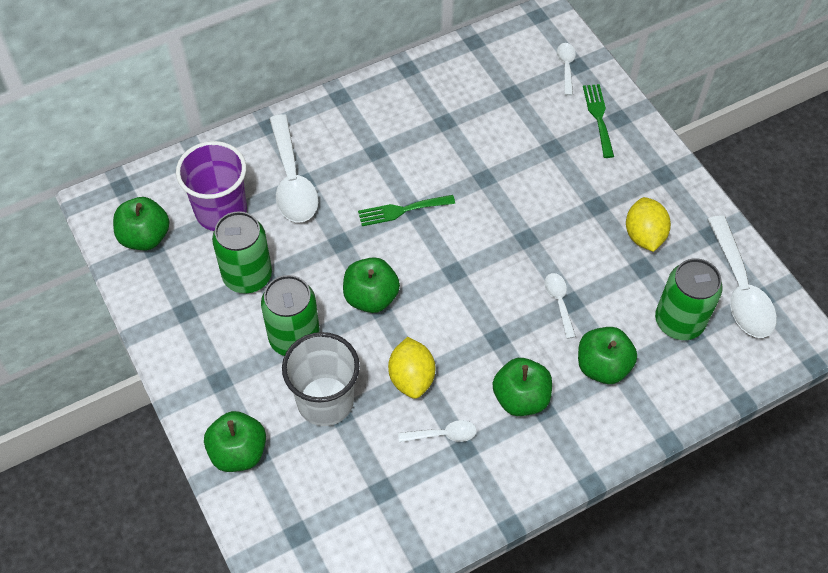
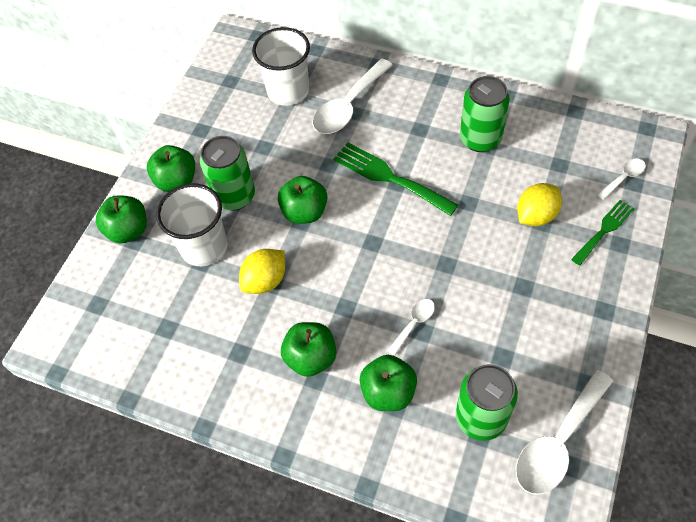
camera: 55 degrees right, 0 degrees up
green apple [113,197,170,250] -> green apple moved to [147,145,195,192]
purple cup [176,141,247,231] -> white cup [252,27,310,106]
green can [212,211,272,294] -> green can moved to [460,76,510,152]
green fork [358,195,455,226] -> green fork [333,142,458,216], size x1.58
white spoon [398,420,477,442] -> none
yellow lemon [626,197,671,252] -> yellow lemon moved to [517,183,562,226]

